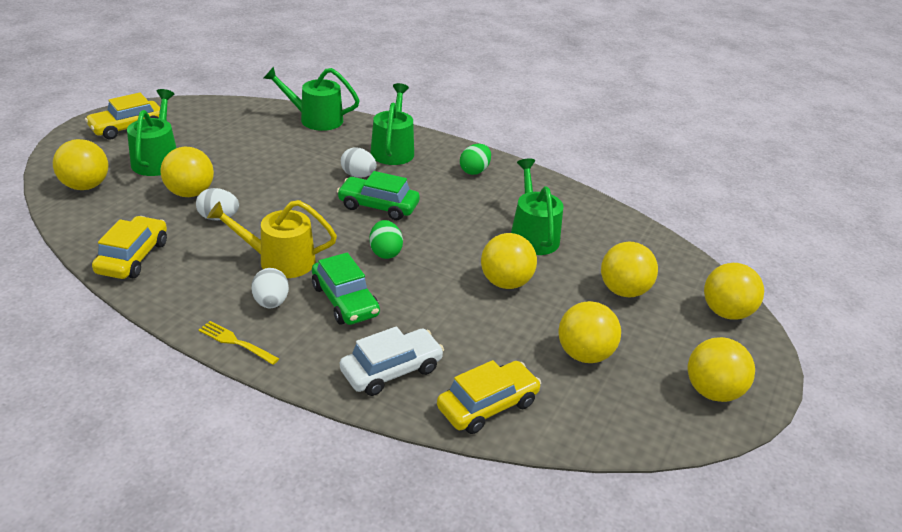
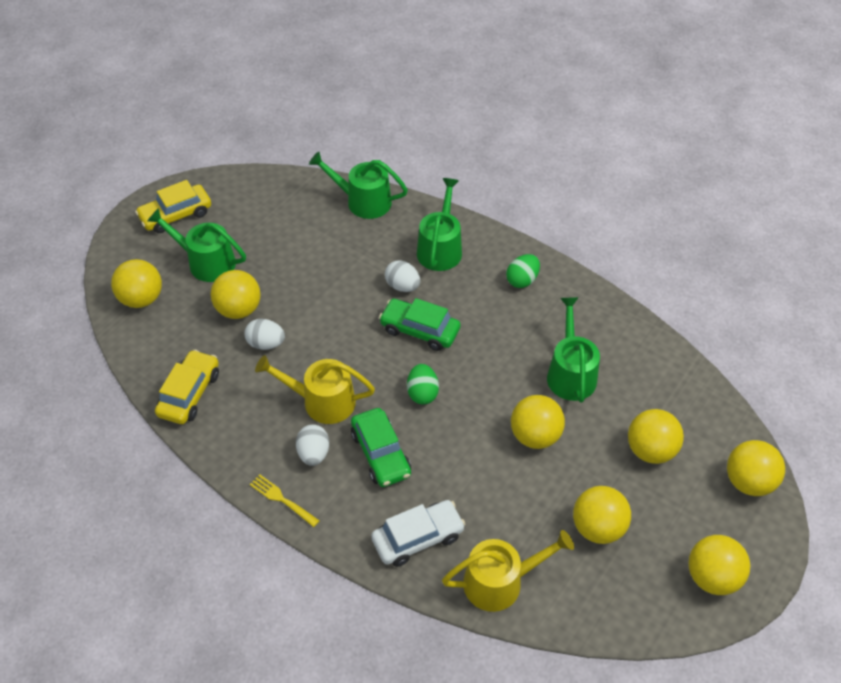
camera: 10 degrees right, 15 degrees up
green watering can [127,89,177,176] -> green watering can turned 75 degrees counterclockwise [147,208,246,282]
yellow car [437,360,541,434] -> yellow watering can [442,530,574,612]

